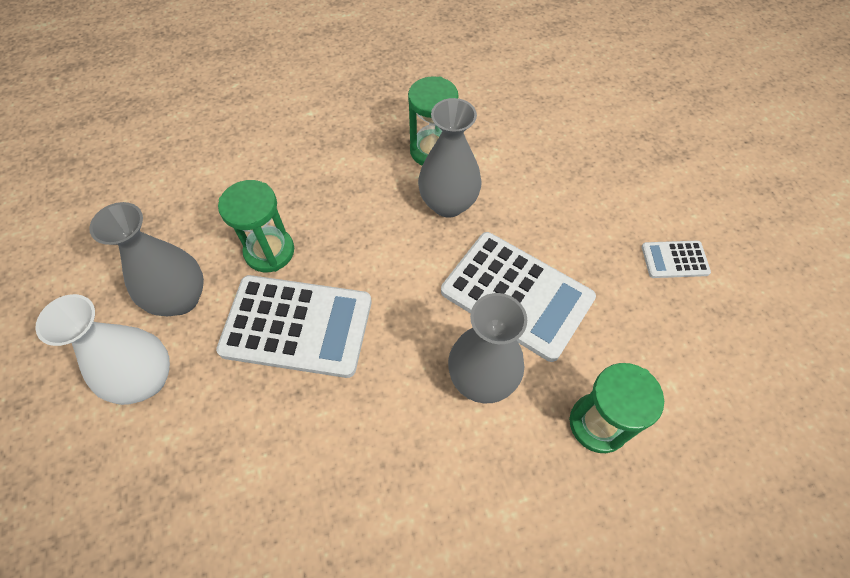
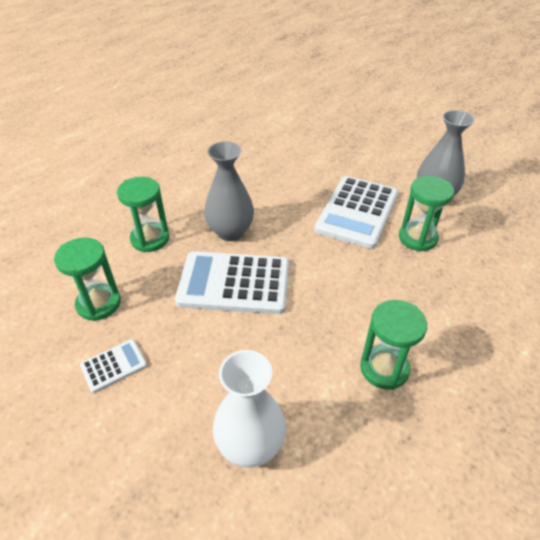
camera: 150 degrees right, 15 degrees down
white vase [35,294,170,405] -> white vase moved to [213,350,286,468]
white calculator [216,275,372,378] -> white calculator turned 45 degrees counterclockwise [314,176,398,249]
grey vase [418,98,482,218] -> none
none -> green hourglass [54,238,121,321]

